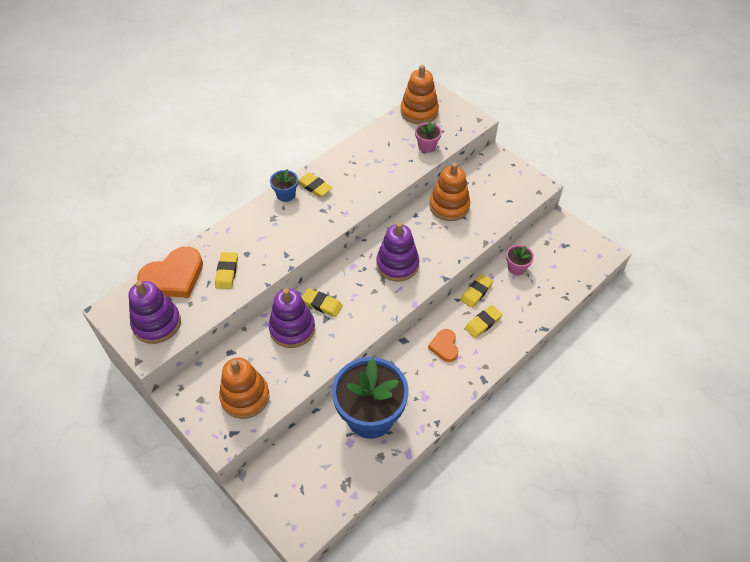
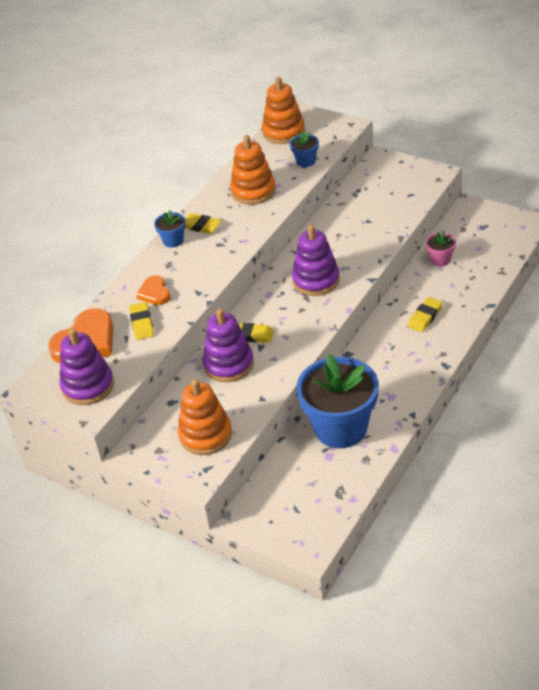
camera: 10 degrees left, 10 degrees down
pink flower pot [415,121,442,153] -> blue flower pot [290,132,319,167]
orange heart [428,329,458,362] -> orange heart moved to [136,275,171,305]
orange stacking toy [429,163,470,221] -> orange stacking toy moved to [230,135,276,205]
yellow eraser [460,274,493,308] -> none

